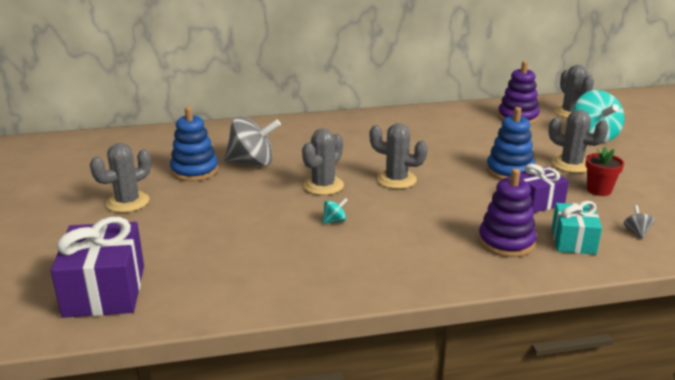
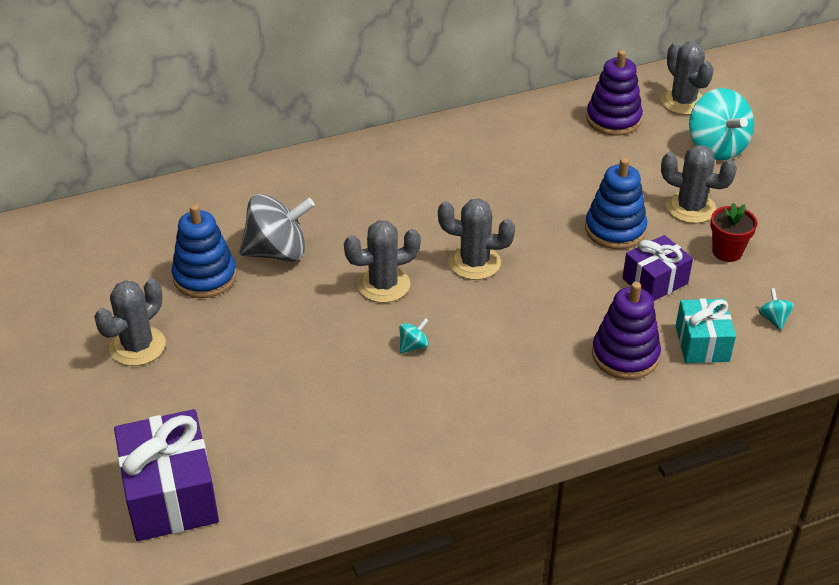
camera: 10 degrees left, 15 degrees up
grey cactus [302,128,344,195] -> grey cactus turned 45 degrees clockwise [344,221,421,303]
grey spinning top [624,205,655,239] -> turquoise spinning top [759,288,794,330]

